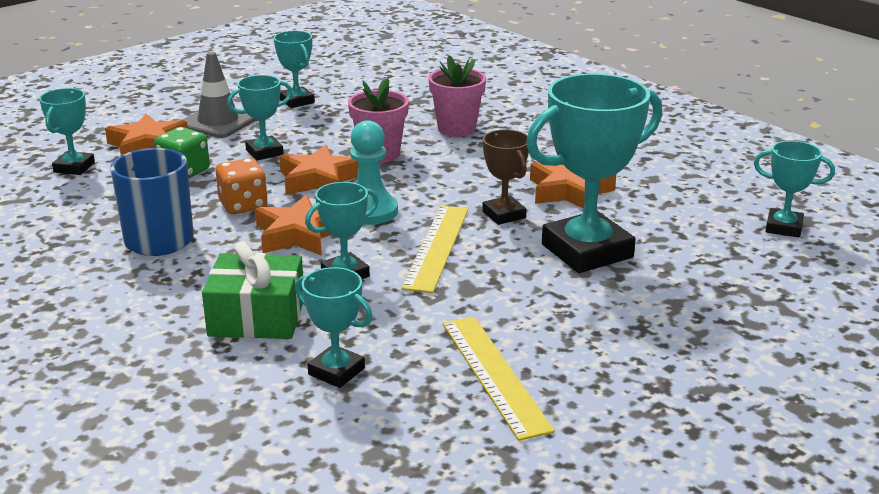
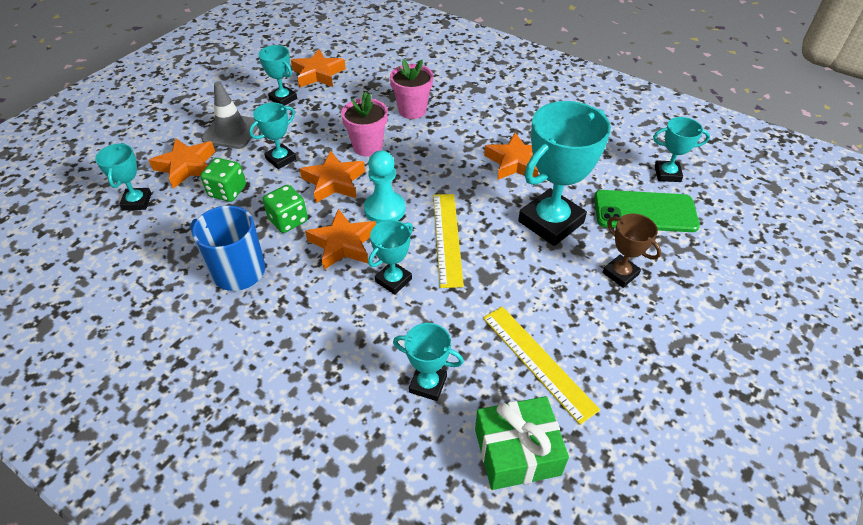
camera: 15 degrees left, 20 degrees up
green gift [202,241,303,339] -> green gift moved to [475,396,569,490]
orange dice [216,158,268,214] -> green dice [263,185,308,233]
brown trophy [482,129,529,225] -> brown trophy moved to [602,213,661,288]
none -> orange star [291,49,346,88]
none -> green phone [594,190,700,232]

